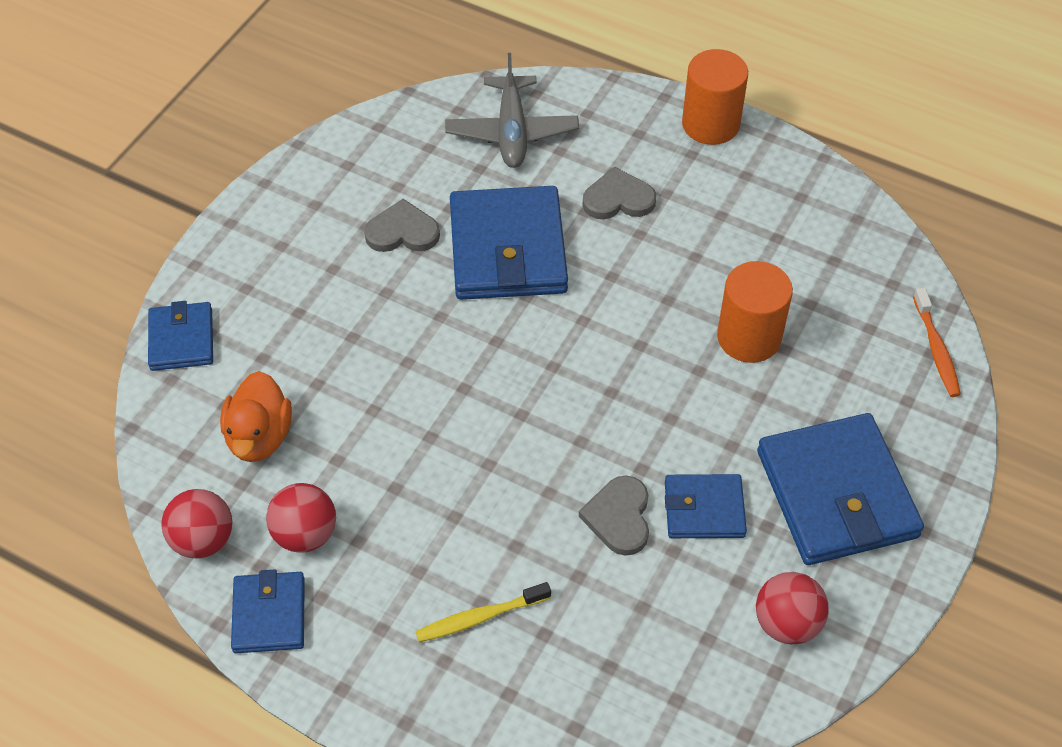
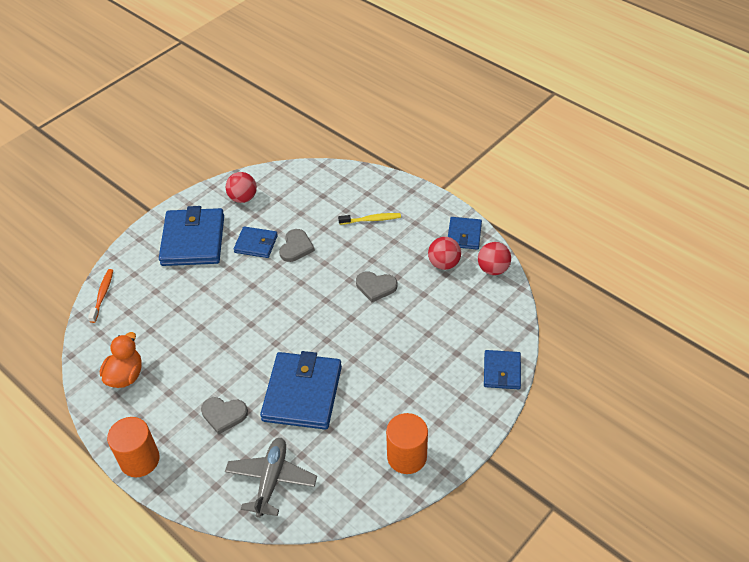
camera: 165 degrees left, 5 degrees down
orange duck [220,371,292,462] -> orange duck moved to [100,332,142,388]
grey heart [364,199,440,252] -> grey heart moved to [356,271,397,302]
orange cylinder [717,261,793,363] -> orange cylinder moved to [386,413,428,474]

